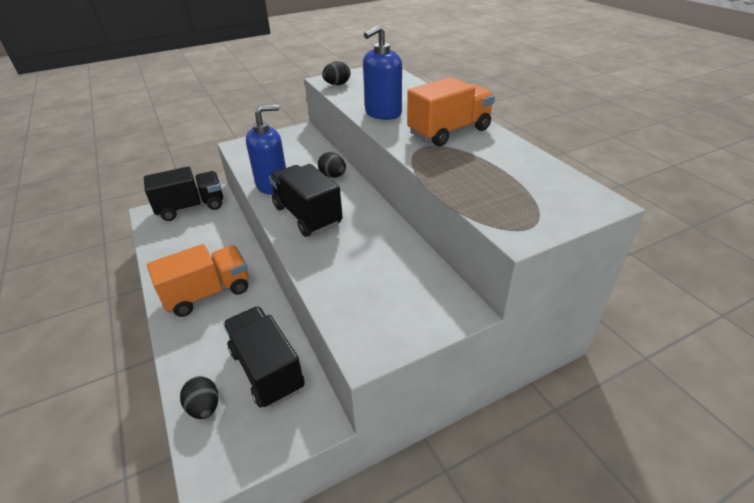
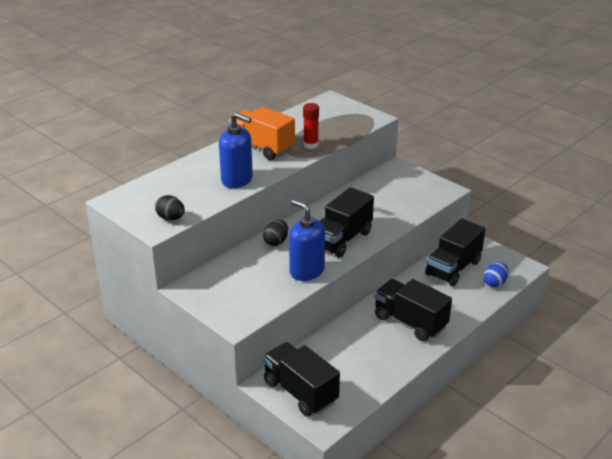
camera: 110 degrees left, 5 degrees down
orange truck [147,244,249,317] -> black truck [374,279,452,341]
black egg [180,376,218,419] -> blue egg [484,262,509,287]
none -> red glue stick [303,103,319,149]

